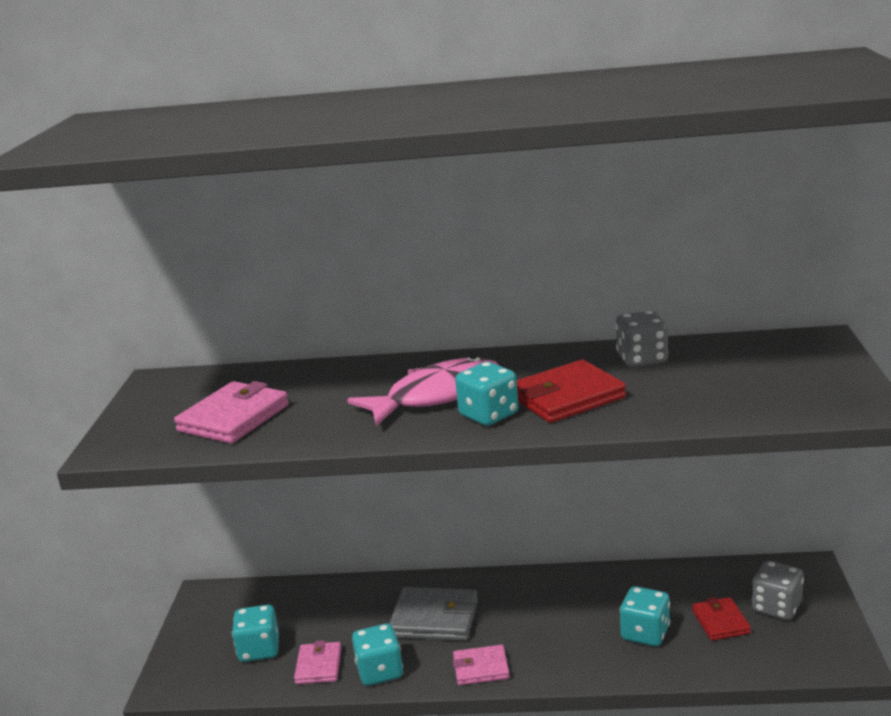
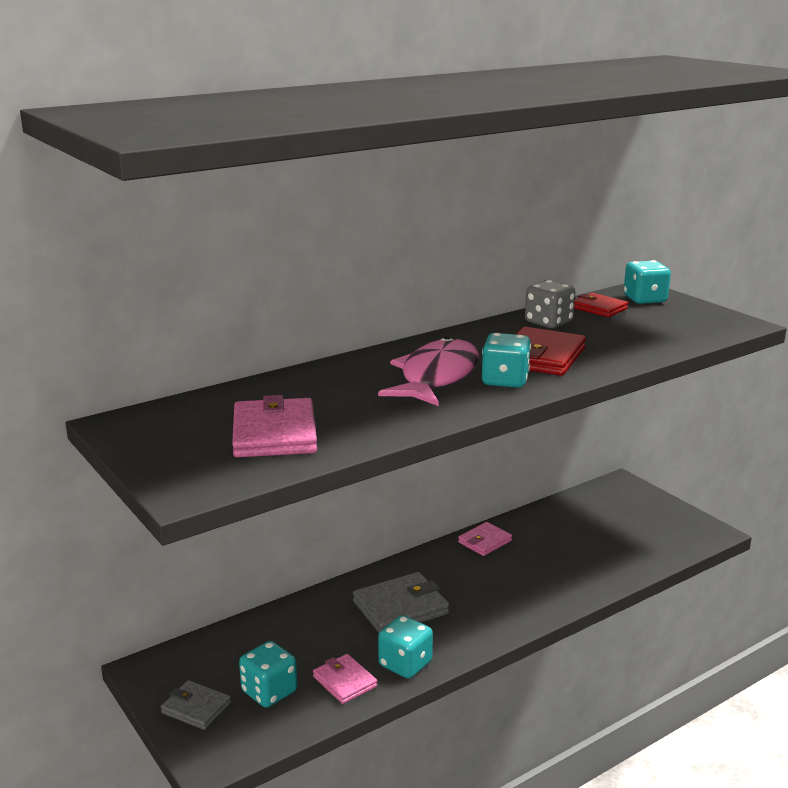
camera: 40 degrees left, 0 degrees up
pink wallet [453,645,510,685] -> pink wallet moved to [458,522,512,556]
turquoise dice [620,586,670,646] -> turquoise dice moved to [624,260,671,304]
red wallet [692,597,751,641] -> red wallet moved to [574,293,628,317]
grey dice [752,561,804,620] -> none
none -> grey wallet [161,680,231,730]

